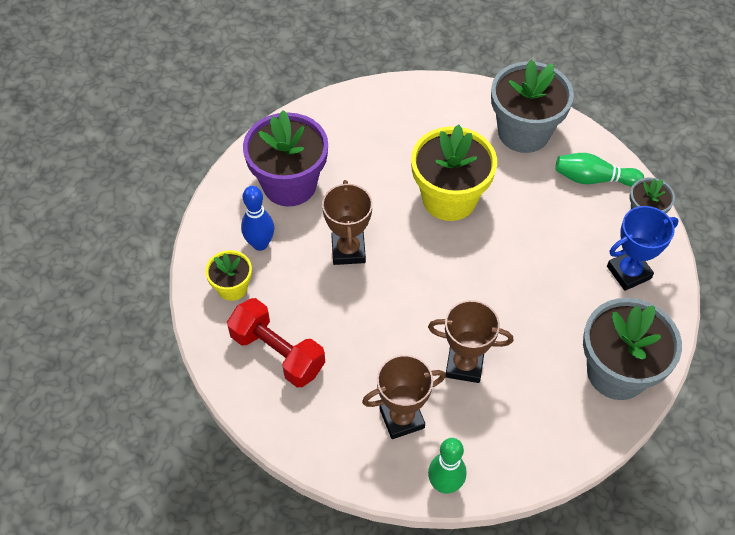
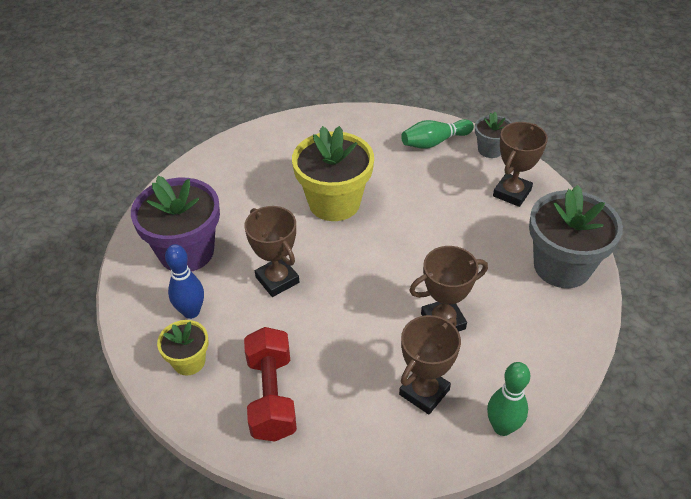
camera: 30 degrees left, 10 degrees down
red dumbbell [227,298,325,387] -> red dumbbell turned 75 degrees clockwise [244,327,297,442]
grey flower pot [491,60,574,153] -> none
blue trophy [607,206,679,291] -> brown trophy [493,122,548,207]

